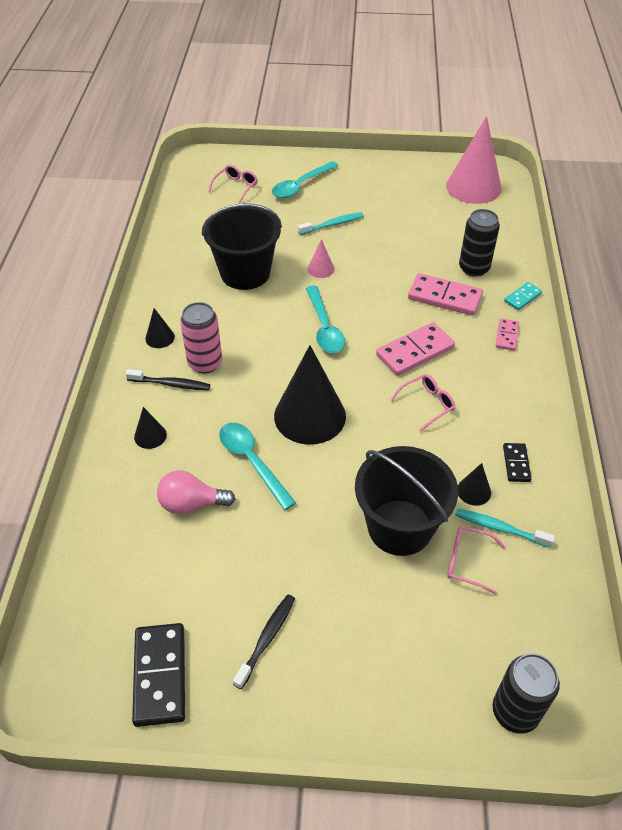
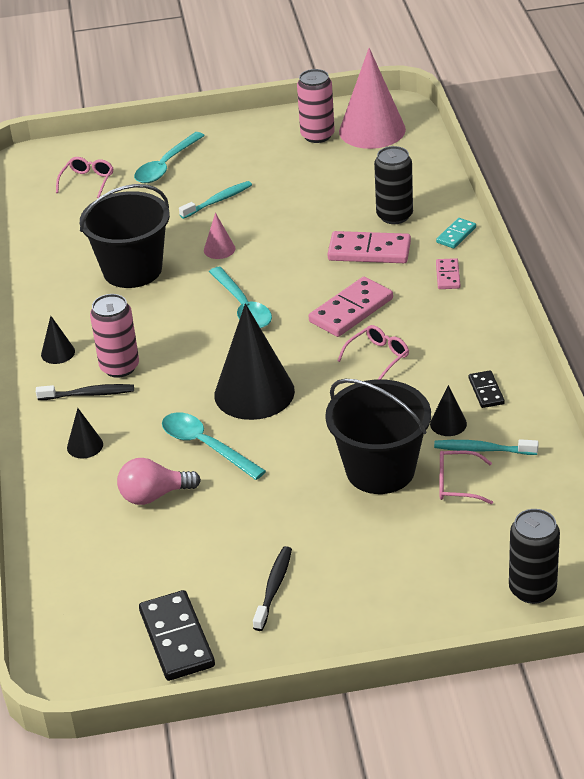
camera: 10 degrees left, 10 degrees down
none -> pink can [297,69,335,143]

